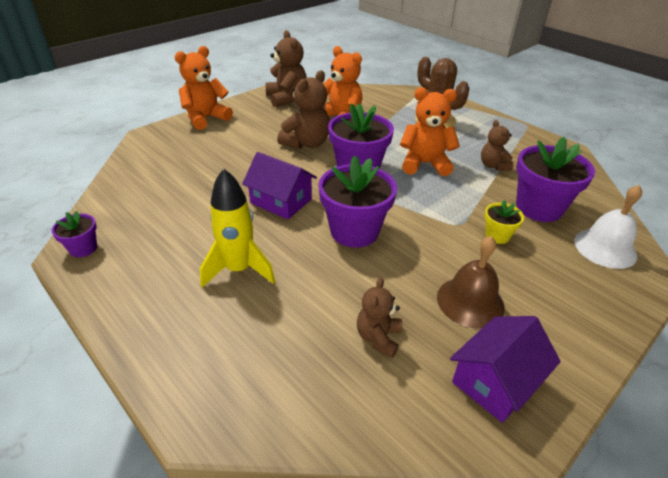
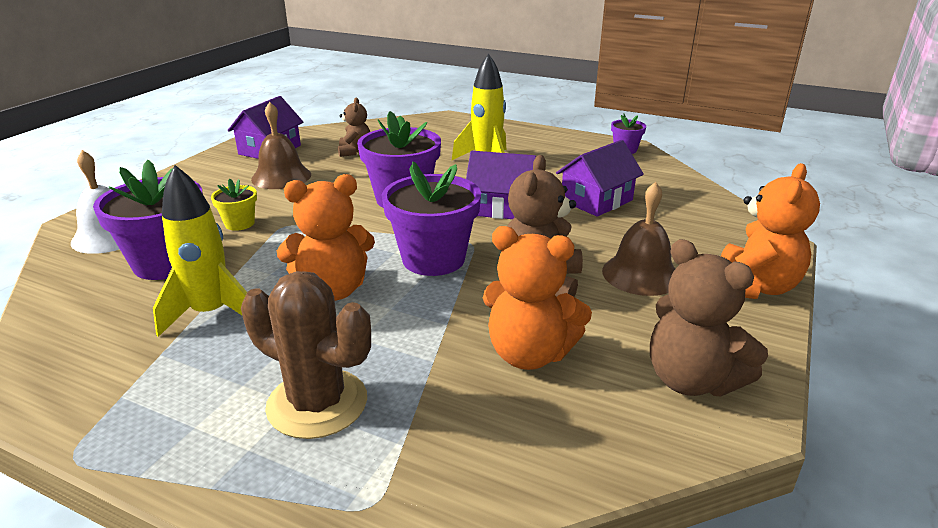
camera: 160 degrees right, 10 degrees down
brown teddy bear [481,120,513,171] -> yellow rocket [153,165,247,337]
none -> purple house [556,140,644,217]
none -> brown bell [602,182,675,296]

